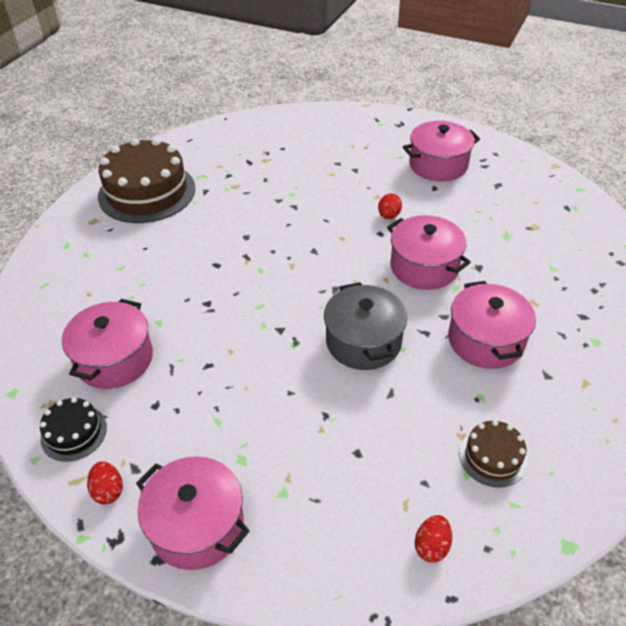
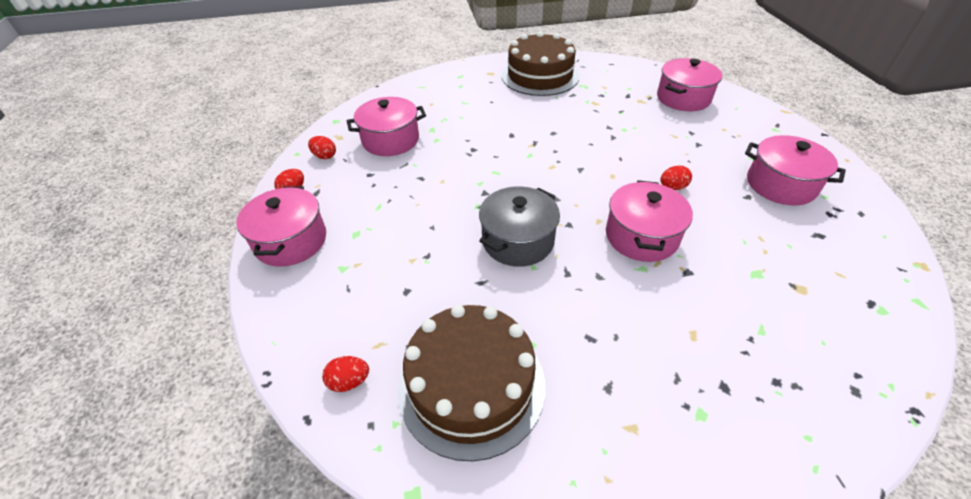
camera: 55 degrees right, 0 degrees up
black cake [40,397,107,462] -> red egg [308,136,336,159]
pink pot [448,281,536,369] -> pink pot moved to [657,58,722,111]
brown cake [459,420,527,487] -> brown cake [398,305,545,461], size x2.08

